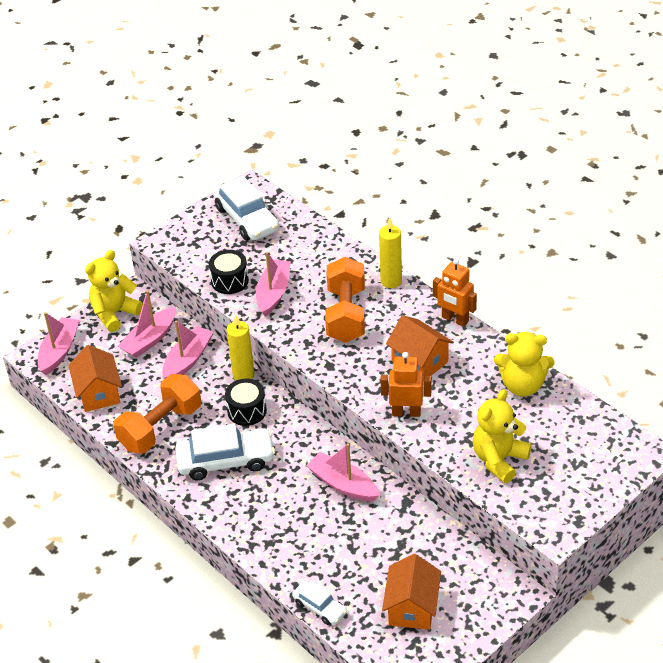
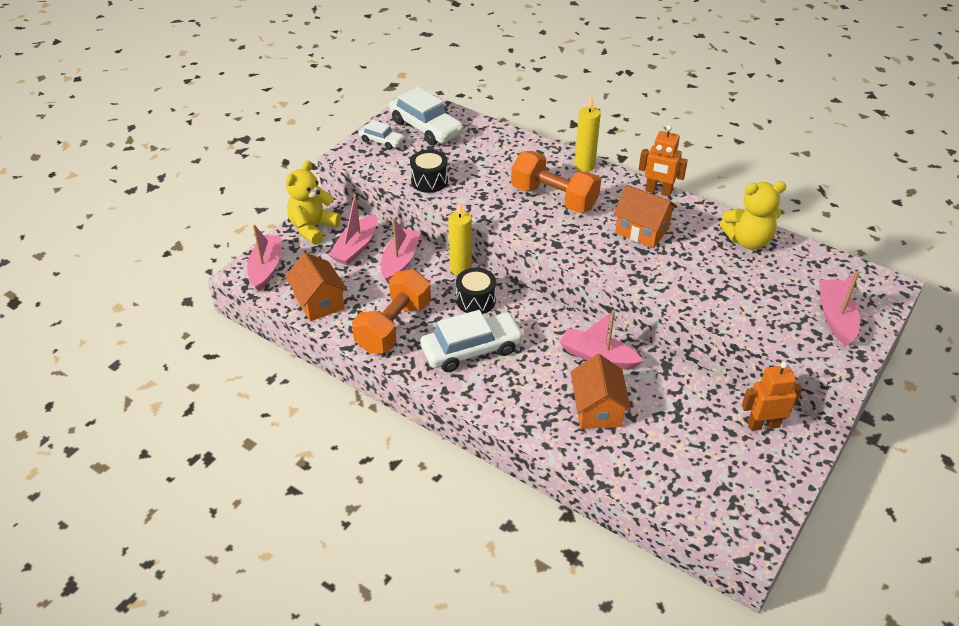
camera: 15 degrees left, 0 degrees up
pink boat [256,252,291,316] -> pink boat moved to [819,271,860,346]
white car [292,581,347,625] -> white car moved to [359,120,405,150]
orange dumbbell [325,257,365,343] -> orange dumbbell turned 45 degrees counterclockwise [511,151,601,213]
orange robot [381,352,431,417] -> orange robot moved to [742,361,802,431]
orange house [382,554,441,630] -> orange house moved to [571,354,631,429]
yellow teddy bear [473,389,532,483] -> none

